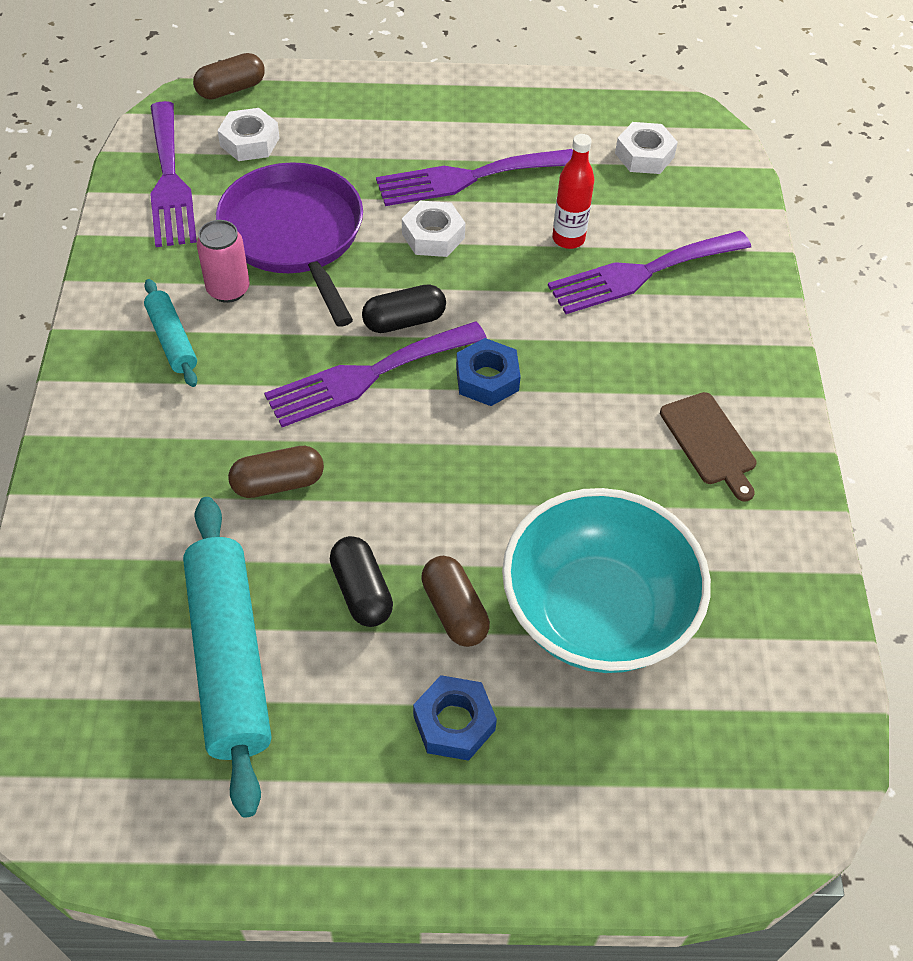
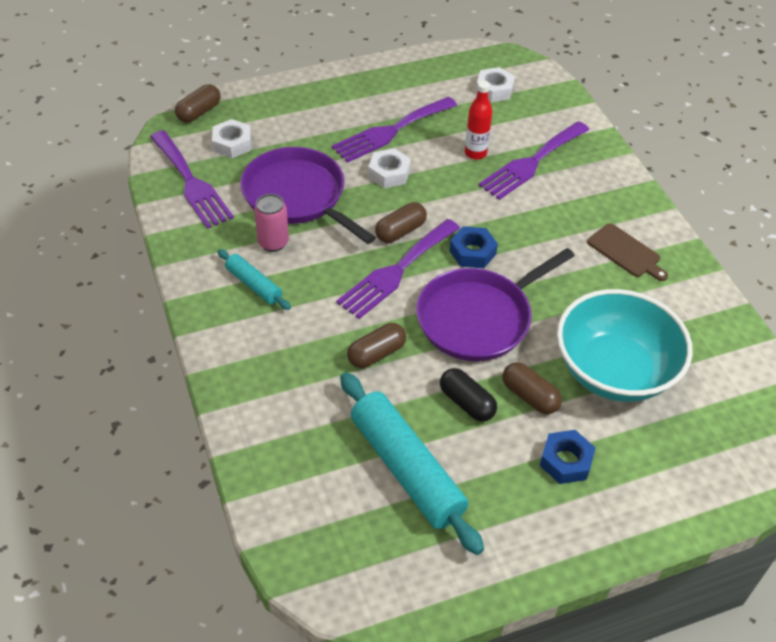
camera: 20 degrees left, 5 degrees down
black capsule [362,284,446,333] -> brown capsule [375,202,427,243]
none -> purple pan [416,248,575,361]

